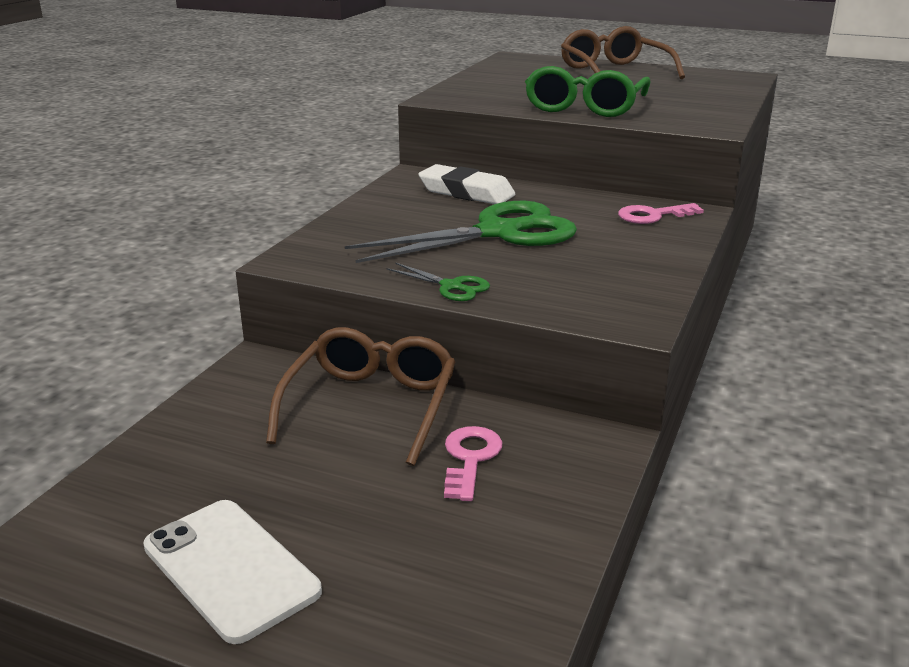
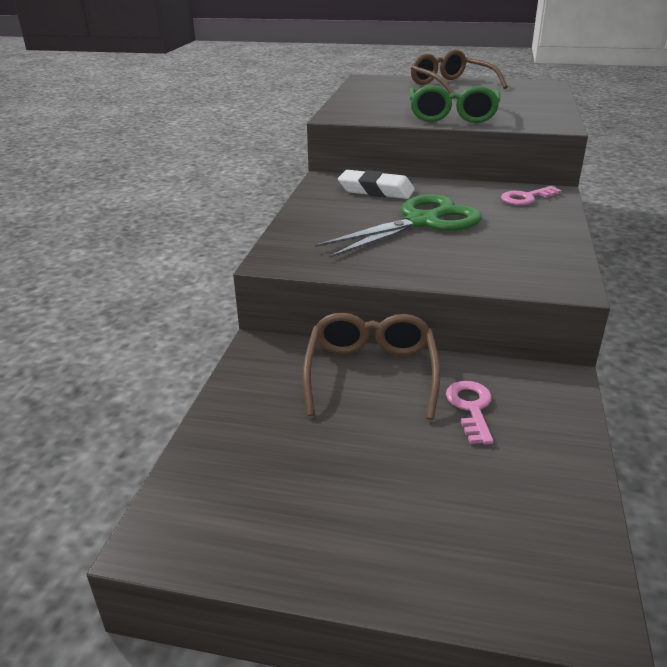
camera: 10 degrees left, 5 degrees up
white phone [143,500,322,644] -> none
green scissors [387,262,490,301] -> none

